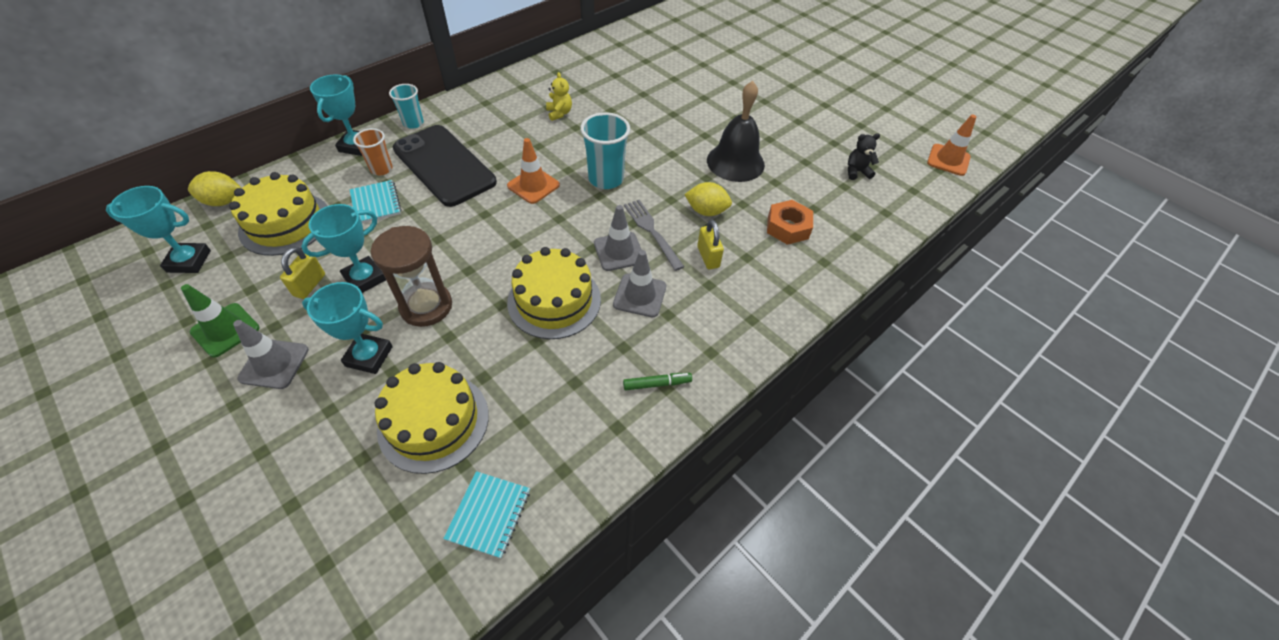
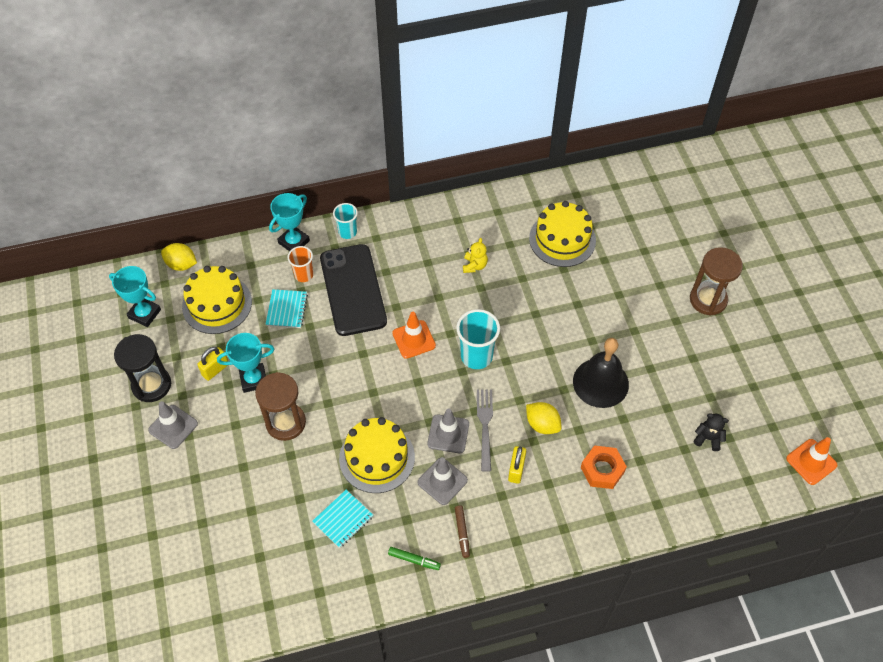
camera: 30 degrees right, 5 degrees up
green traffic cone [181,284,259,358] -> black hourglass [114,334,171,402]
turquoise trophy [302,282,393,374] -> none
yellow cake [375,362,489,474] -> yellow cake moved to [529,201,596,267]
turquoise notebook [443,471,530,558] -> turquoise notebook moved to [312,490,373,548]
none -> brown marker [455,505,470,558]
none -> brown hourglass [690,247,743,316]

